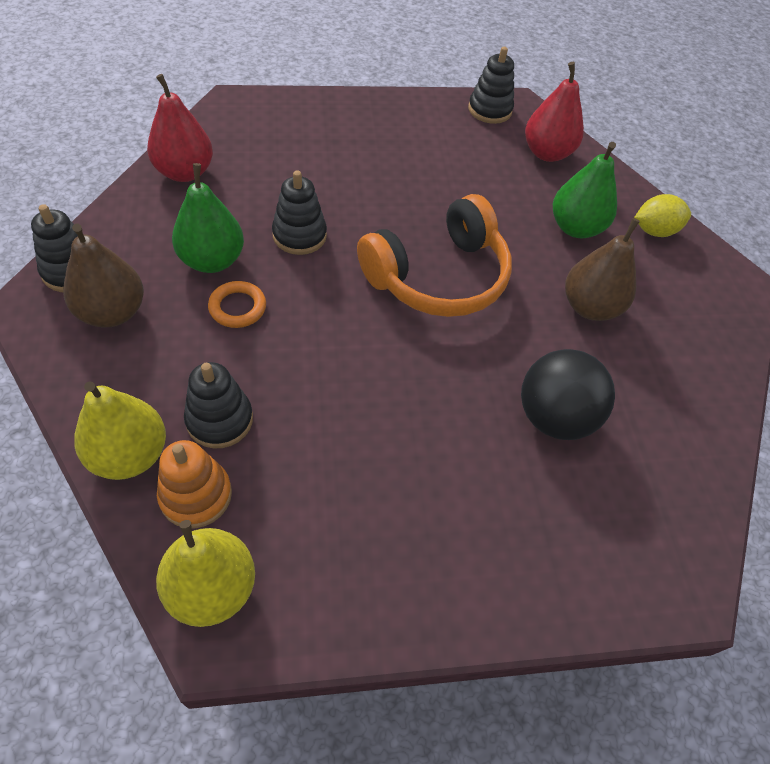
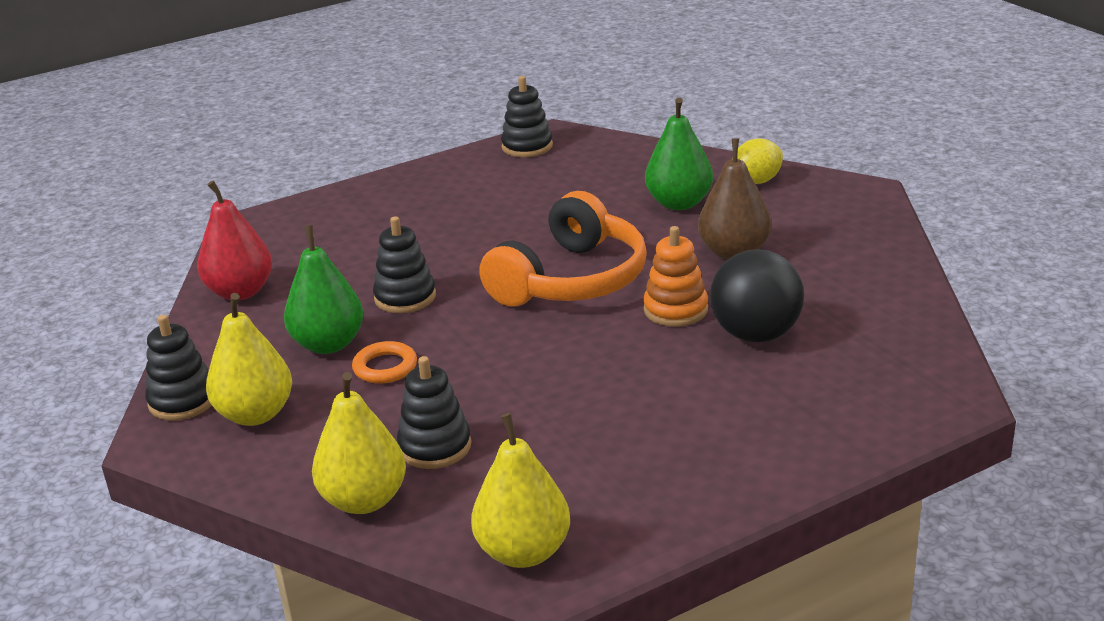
camera: 15 degrees left, 25 degrees down
brown pear [64,224,144,328] -> yellow pear [206,293,292,426]
orange stacking toy [157,440,232,528] -> orange stacking toy moved to [643,226,708,327]
red pear [525,62,584,162] -> none

